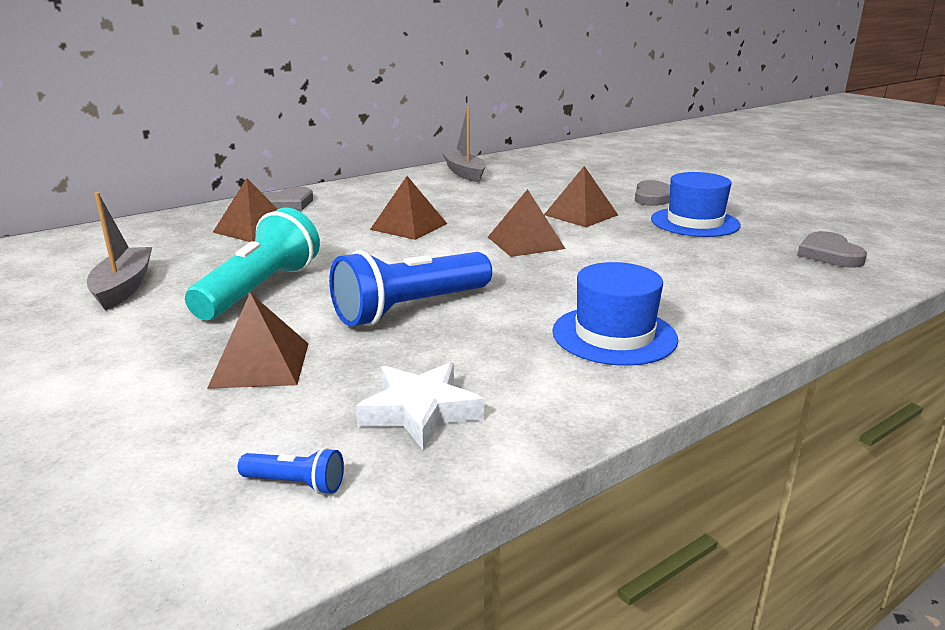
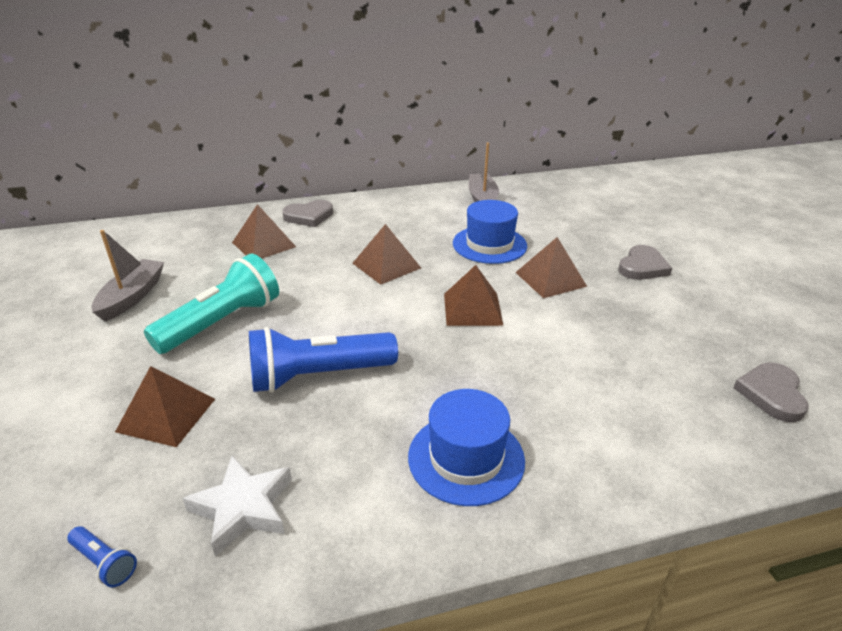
camera: 20 degrees right, 10 degrees up
blue hat [651,172,741,237] -> blue hat moved to [453,200,527,264]

